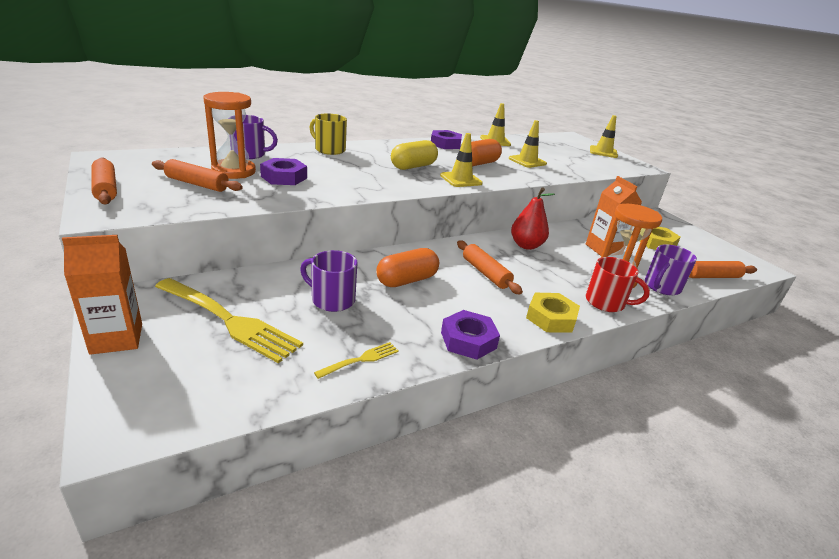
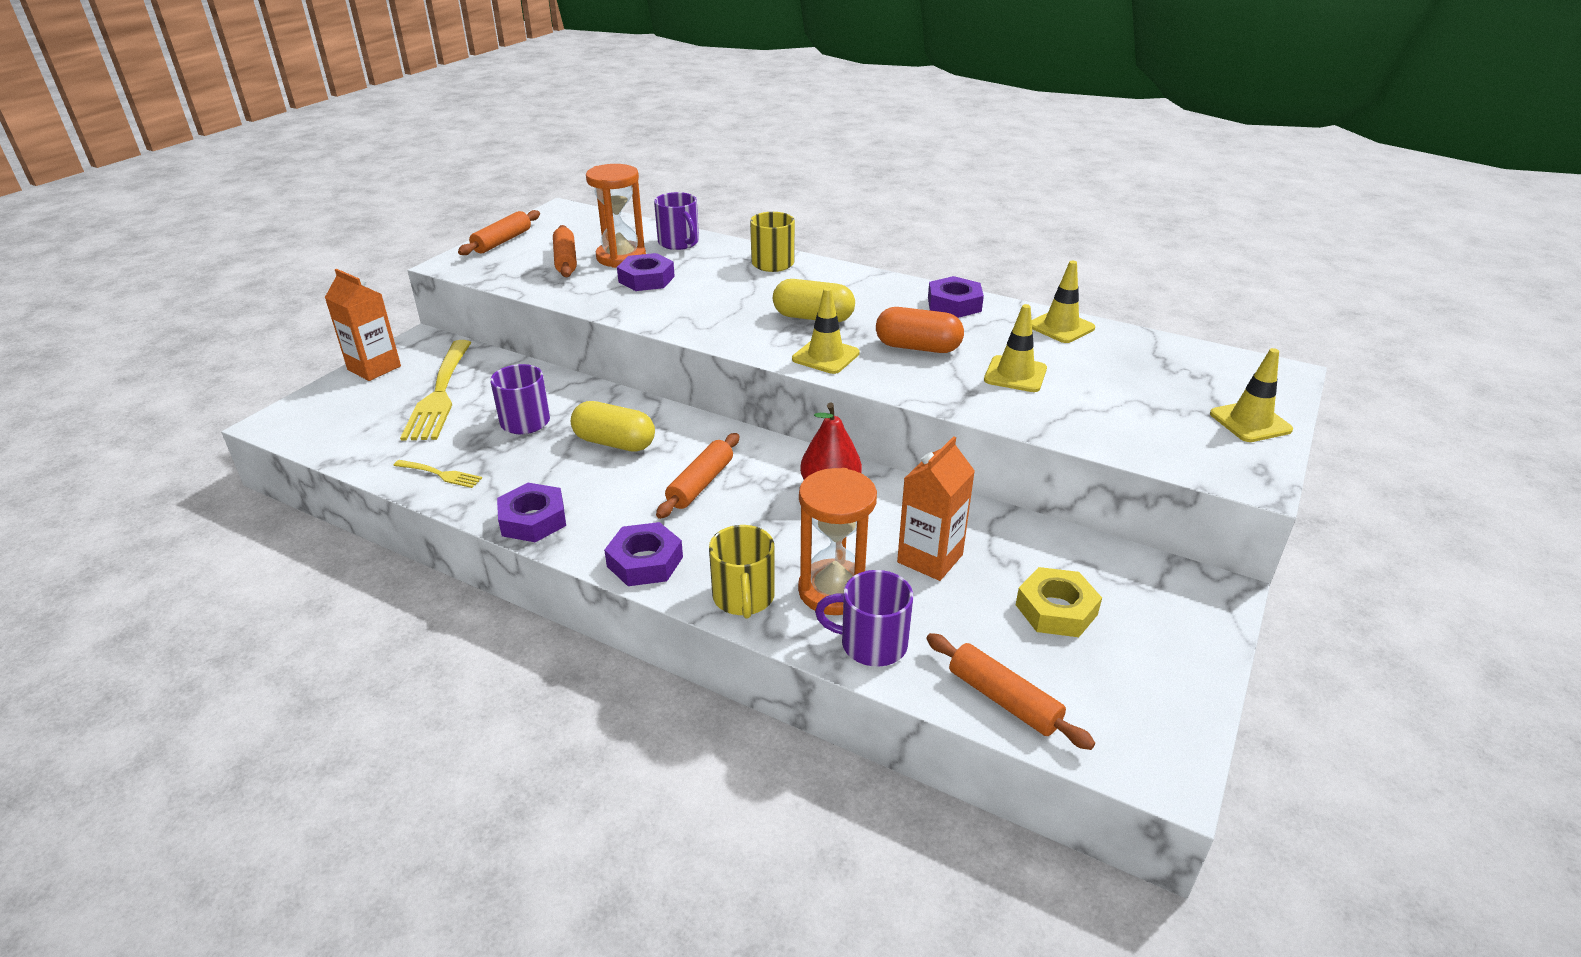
camera: 60 degrees right, 5 degrees up
orange capsule [376,248,439,287] -> yellow capsule [571,401,655,452]
yellow nut [526,293,580,333] -> purple nut [604,522,683,586]
red mug [586,257,650,312] -> yellow mug [709,525,775,619]

